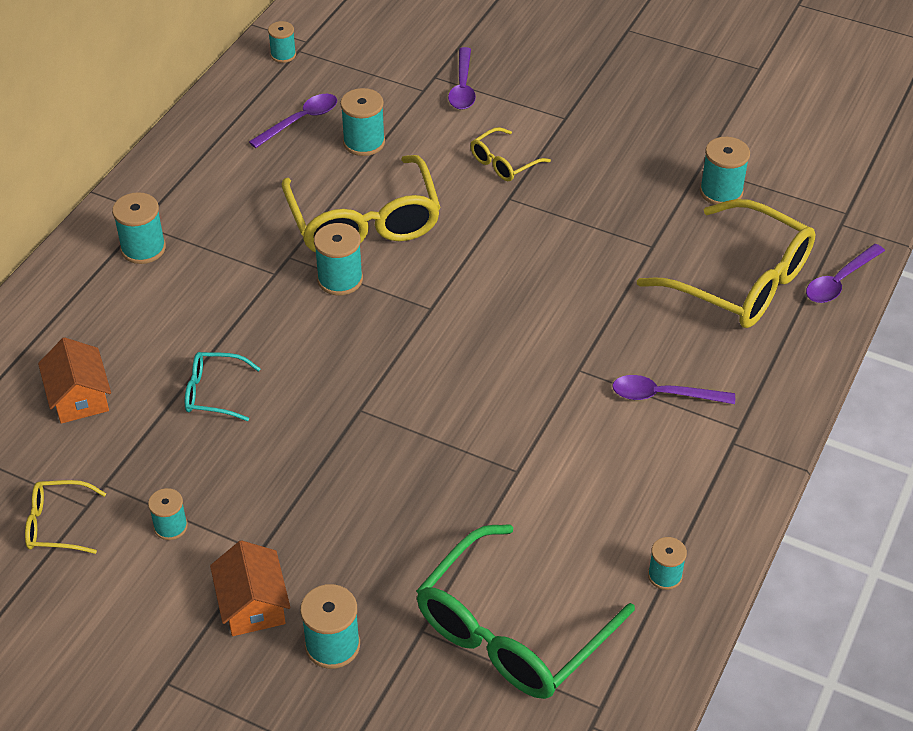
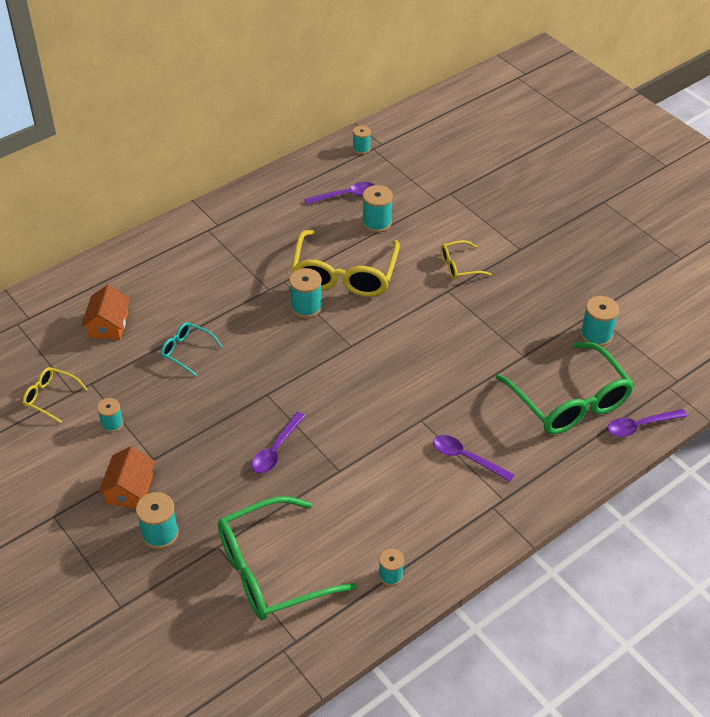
camera: 25 degrees right, 0 degrees up
turquoise spool [112,192,166,264] -> none
purple spoon [448,47,476,110] -> purple spoon moved to [252,412,305,474]
yellow glasses [637,199,816,328] -> green glasses [496,342,634,434]

